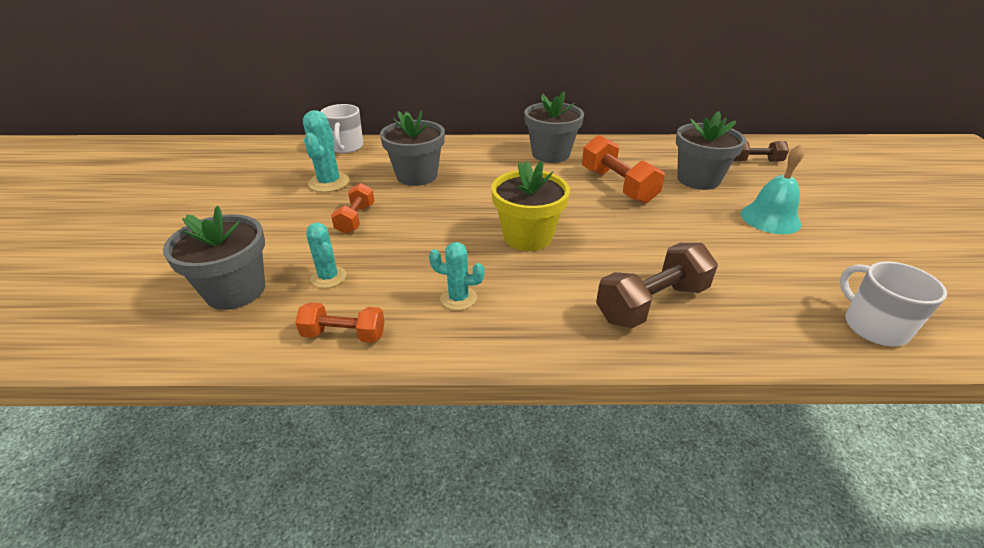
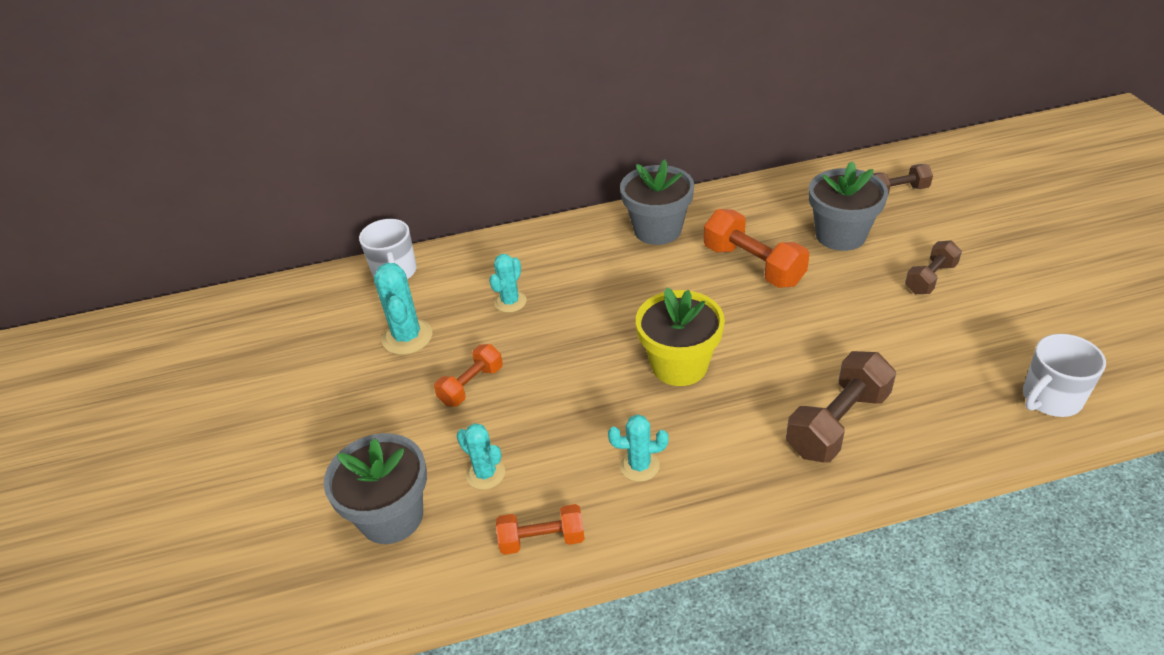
camera: 10 degrees left, 5 degrees up
orange dumbbell [331,183,375,234] -> orange dumbbell turned 45 degrees clockwise [434,344,503,407]
grey flower pot [380,110,445,186] -> turquoise cactus [489,254,527,313]
turquoise bell [741,144,804,234] -> brown dumbbell [905,240,962,294]
white mug [840,261,947,346] -> white mug turned 90 degrees counterclockwise [1023,334,1106,417]

